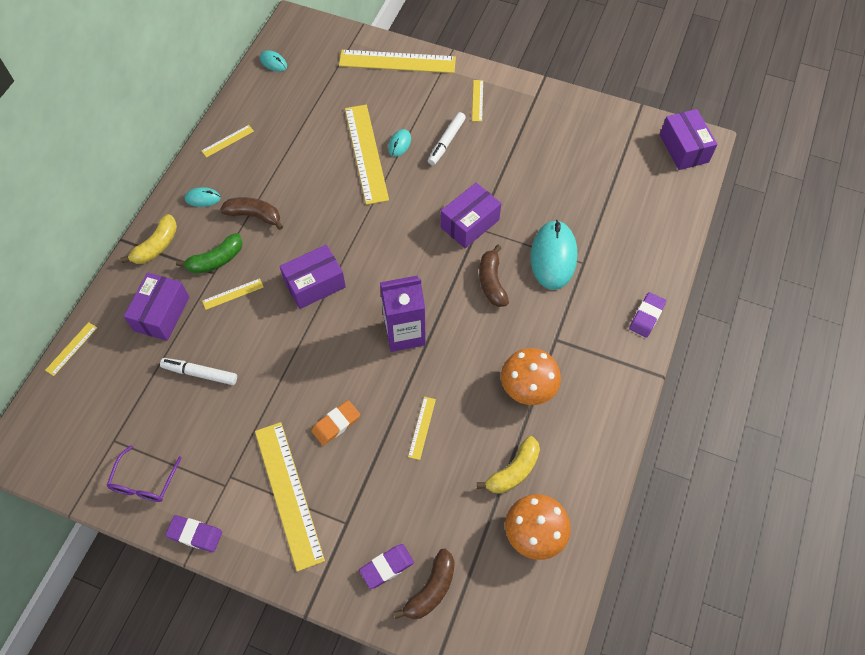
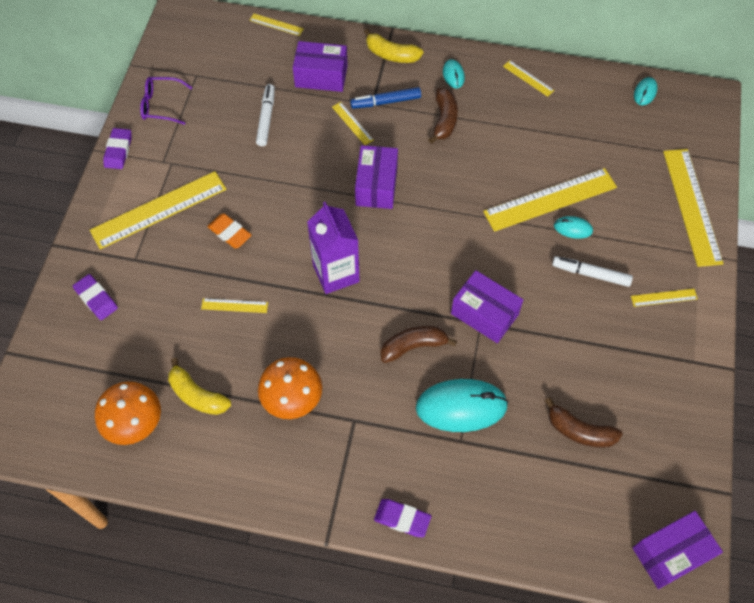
camera: 80 degrees right, 0 degrees up
green banana [176,233,243,274] -> blue marker [350,87,421,109]
purple box [280,244,346,309] -> purple box turned 45 degrees clockwise [355,145,398,209]
brown banana [394,549,455,619] -> brown banana moved to [545,397,623,448]

